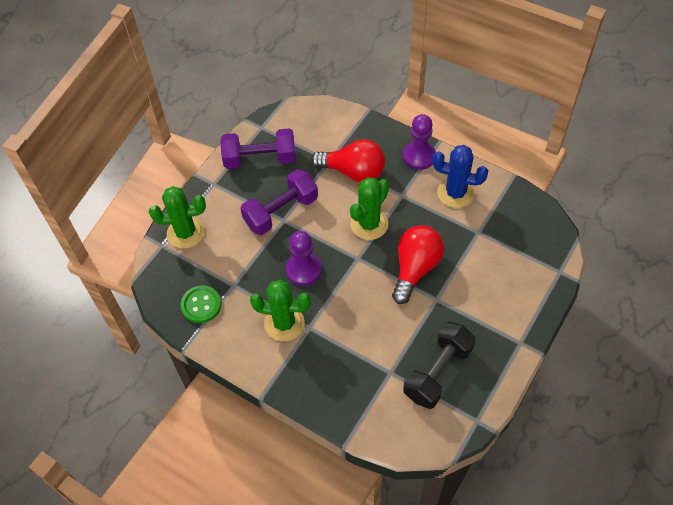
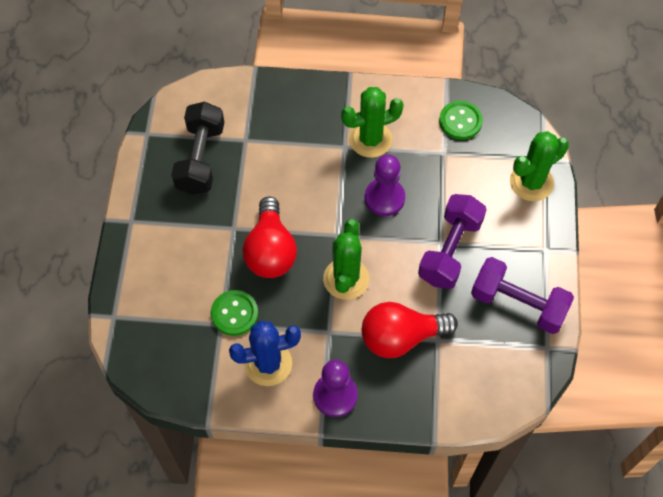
camera: 150 degrees right, 5 degrees up
purple dumbbell [220,128,296,169] -> purple dumbbell turned 60 degrees clockwise [471,257,574,334]
none -> green button [211,290,258,336]

